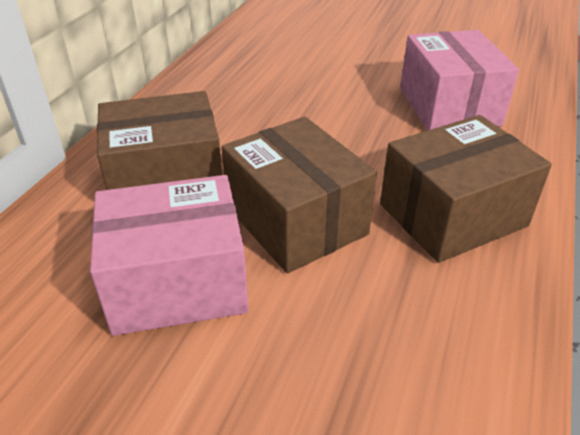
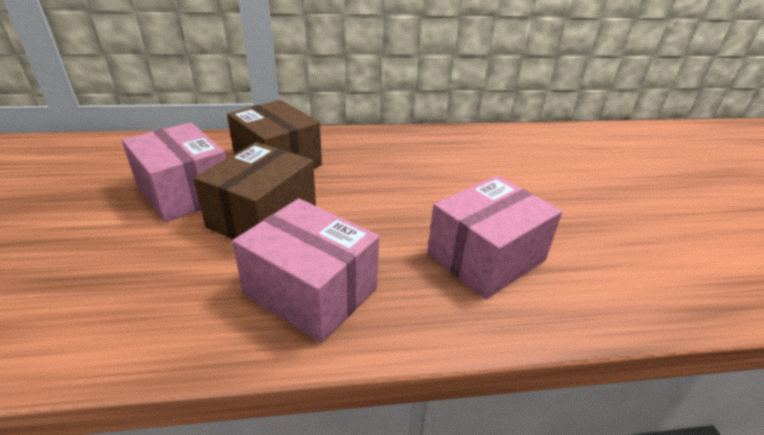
camera: 60 degrees right, 5 degrees down
brown box [380,115,552,263] -> pink box [232,198,379,343]

